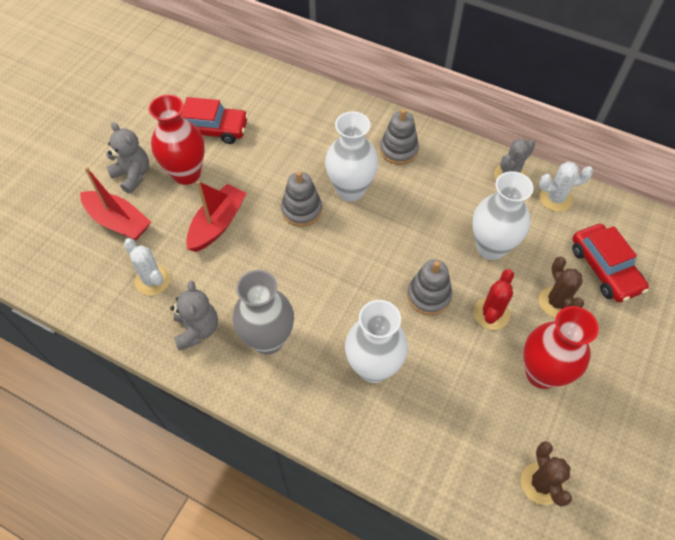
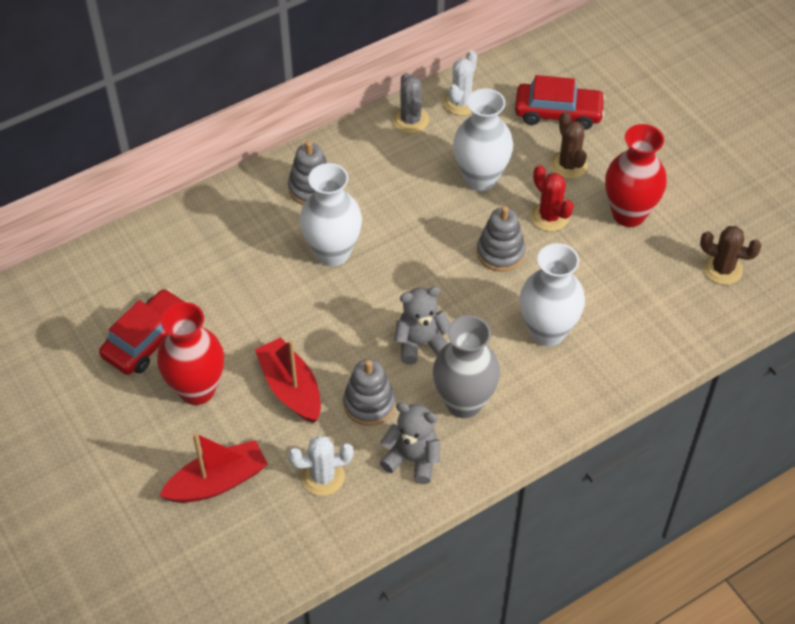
camera: 60 degrees left, 5 degrees down
grey teddy bear [106,122,149,194] -> grey teddy bear moved to [394,286,450,365]
grey stacking toy [281,171,322,227] -> grey stacking toy moved to [343,359,395,426]
brown cactus [539,257,584,318] -> brown cactus turned 60 degrees clockwise [550,112,588,179]

